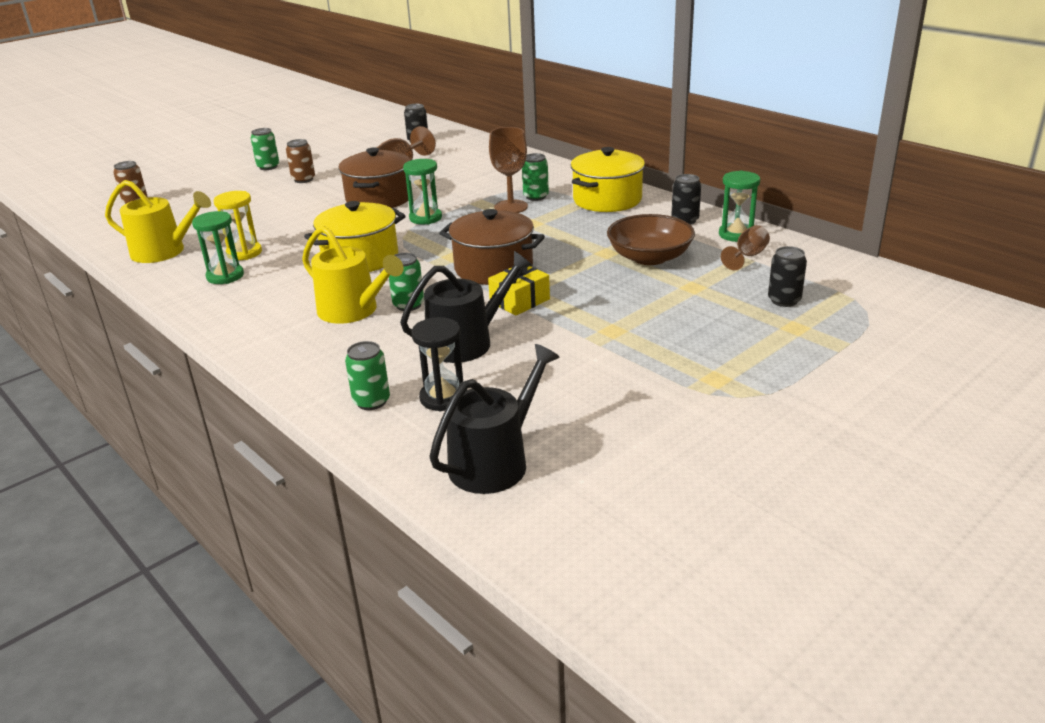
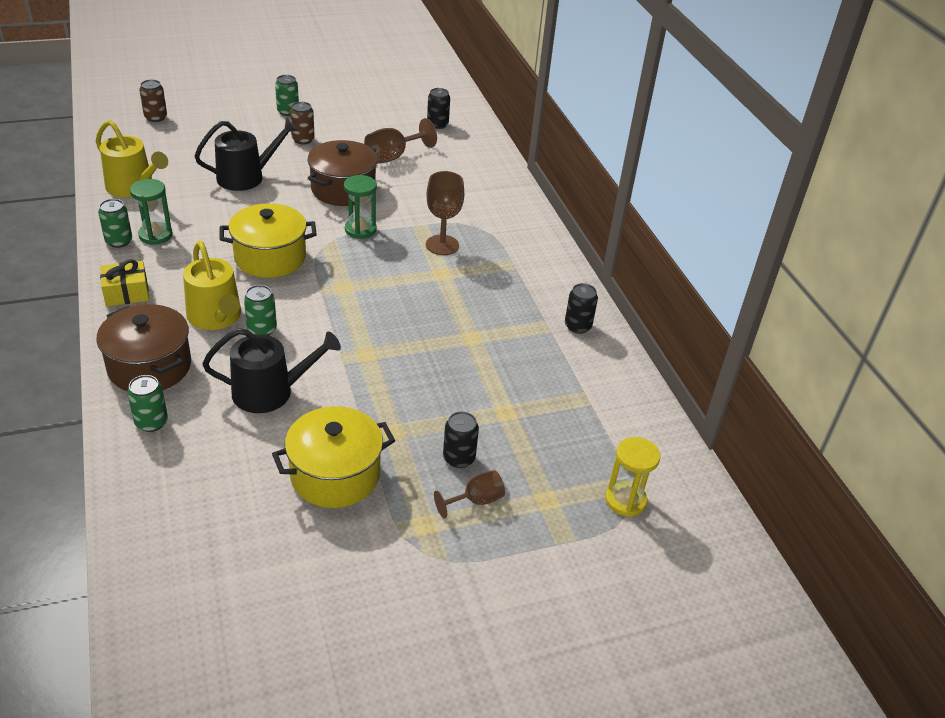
camera: 20 degrees right, 10 degrees up
yellow hourglass [214,191,262,260] -> yellow hourglass moved to [605,437,660,517]
black hourglass [411,317,463,411] -> none
black watering can [429,344,560,494] -> black watering can moved to [195,118,298,191]
brown pot [439,209,545,285] -> brown pot moved to [96,304,191,391]
yellow gift [488,266,550,315] -> yellow gift moved to [100,259,149,306]
green can [522,153,549,201] -> green can moved to [98,199,132,248]
yellow pot [571,147,645,212] -> yellow pot moved to [272,406,395,508]
brown bowl [607,214,695,265] -> none
green hourglass [719,171,760,242] -> none
brown goblet [721,225,770,270] -> brown goblet moved to [434,470,505,519]
black can [768,246,807,307] -> black can moved to [443,411,479,468]

